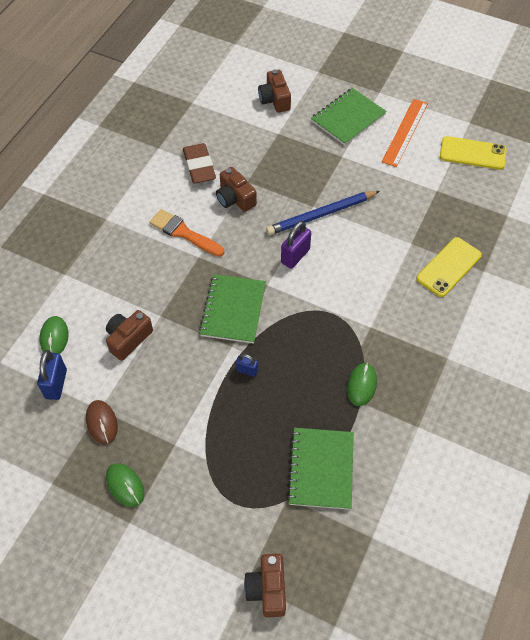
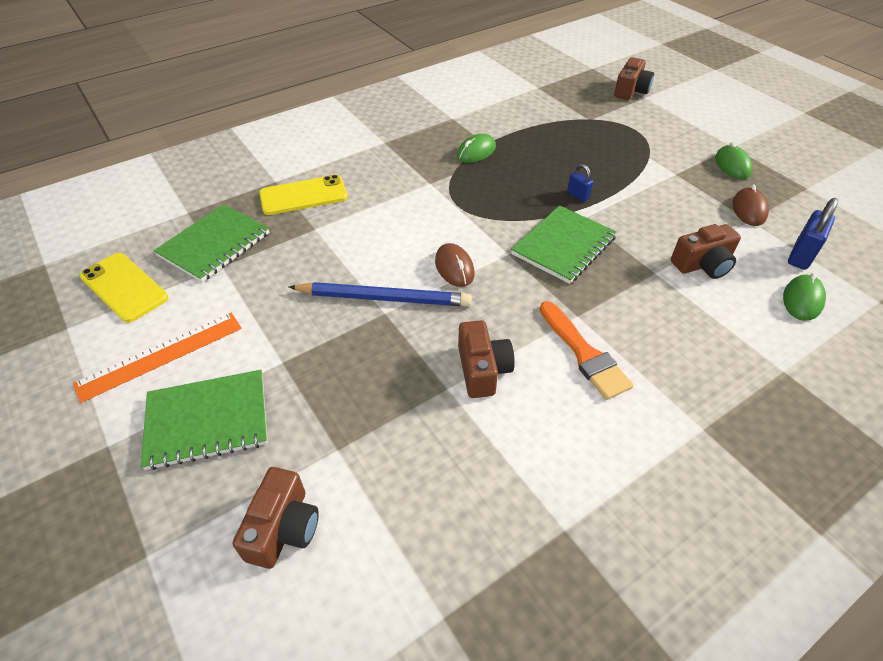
camera: 150 degrees left, 10 degrees down
brown eraser [183,143,216,184] -> none
purple padlock [281,221,311,269] -> brown mouse [435,243,475,287]
green notebook [287,428,354,510] -> green notebook moved to [154,204,270,282]

